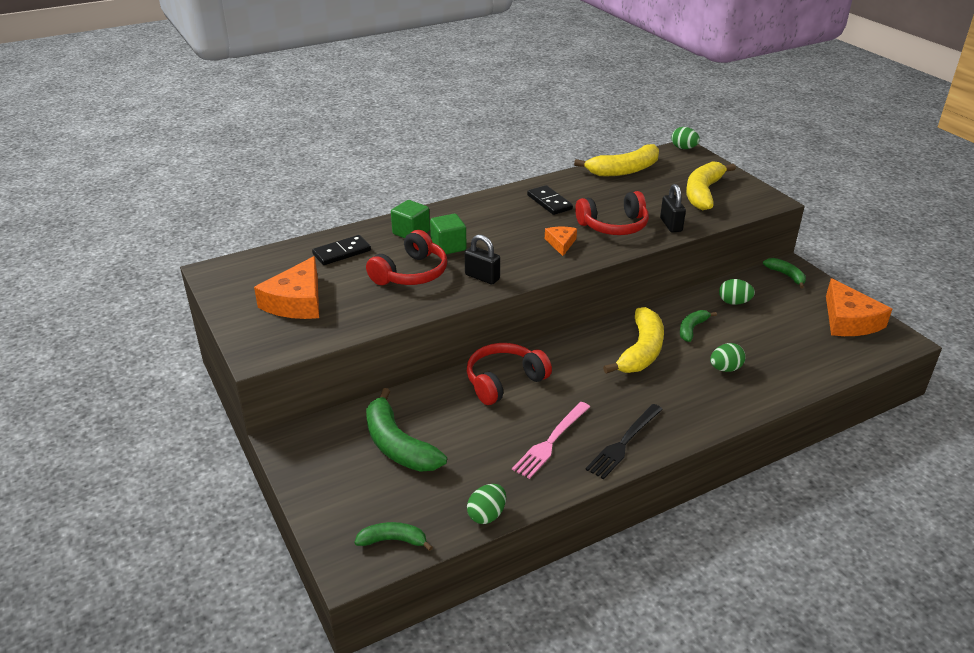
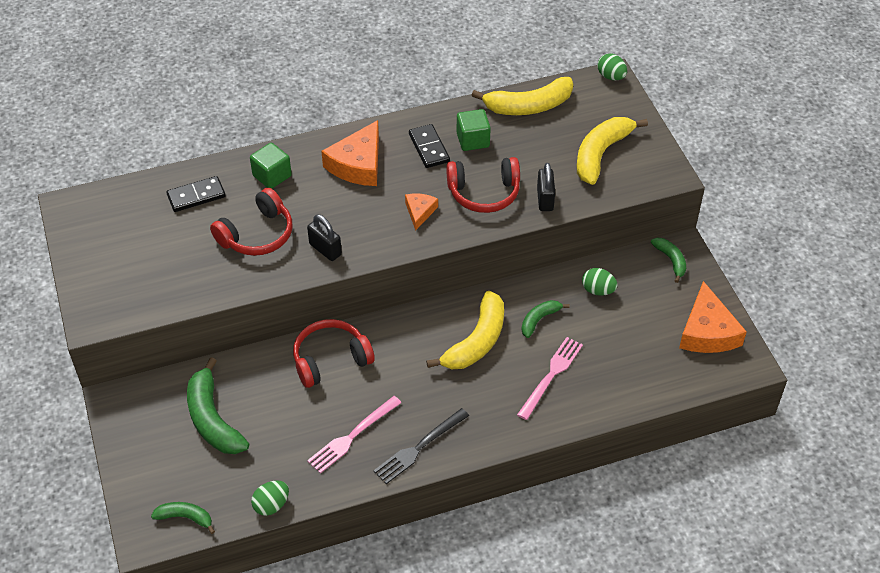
camera: 10 degrees right, 15 degrees up
orange cheese [254,256,319,319] -> orange cheese moved to [321,120,379,186]
green cube [430,214,467,254] -> green cube moved to [457,109,491,151]
green egg [710,343,746,372] -> pink fork [517,337,583,420]

